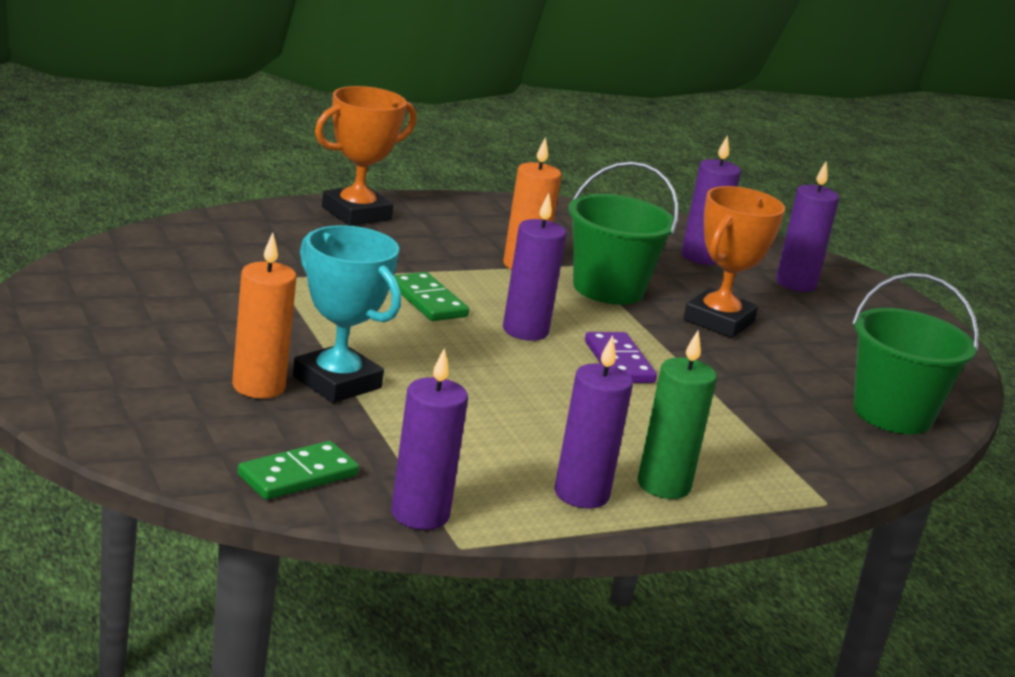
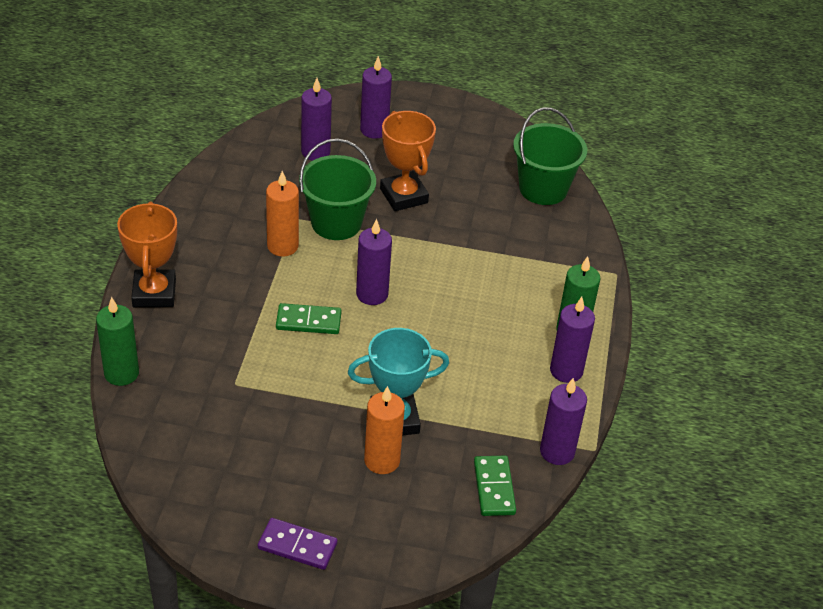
camera: 55 degrees left, 20 degrees up
purple domino [585,332,657,383] -> purple domino moved to [258,518,337,570]
none -> green candle [96,297,139,386]

